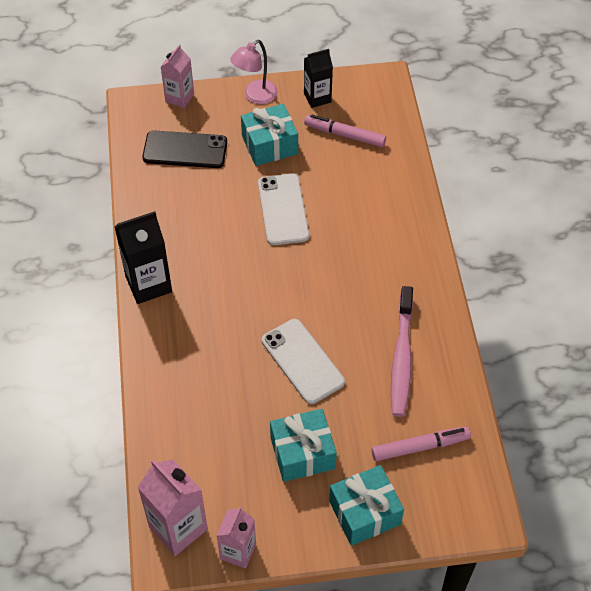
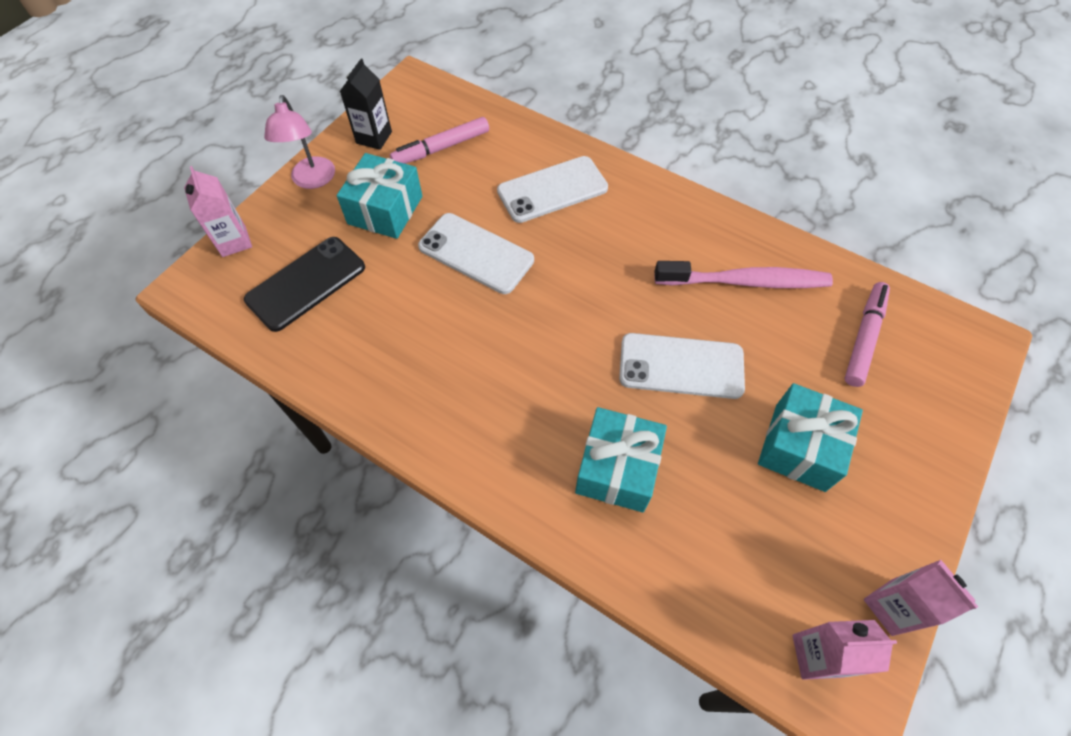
camera: 50 degrees left, 5 degrees up
black carton [114,211,172,304] -> none
pink carton [138,459,208,556] -> pink carton [792,620,897,680], size x0.65
turquoise gift [329,465,404,546] -> turquoise gift moved to [575,407,667,512]
pink toothbrush [391,286,413,417] -> pink toothbrush turned 45 degrees counterclockwise [655,261,833,288]
none -> white phone [497,156,608,223]

